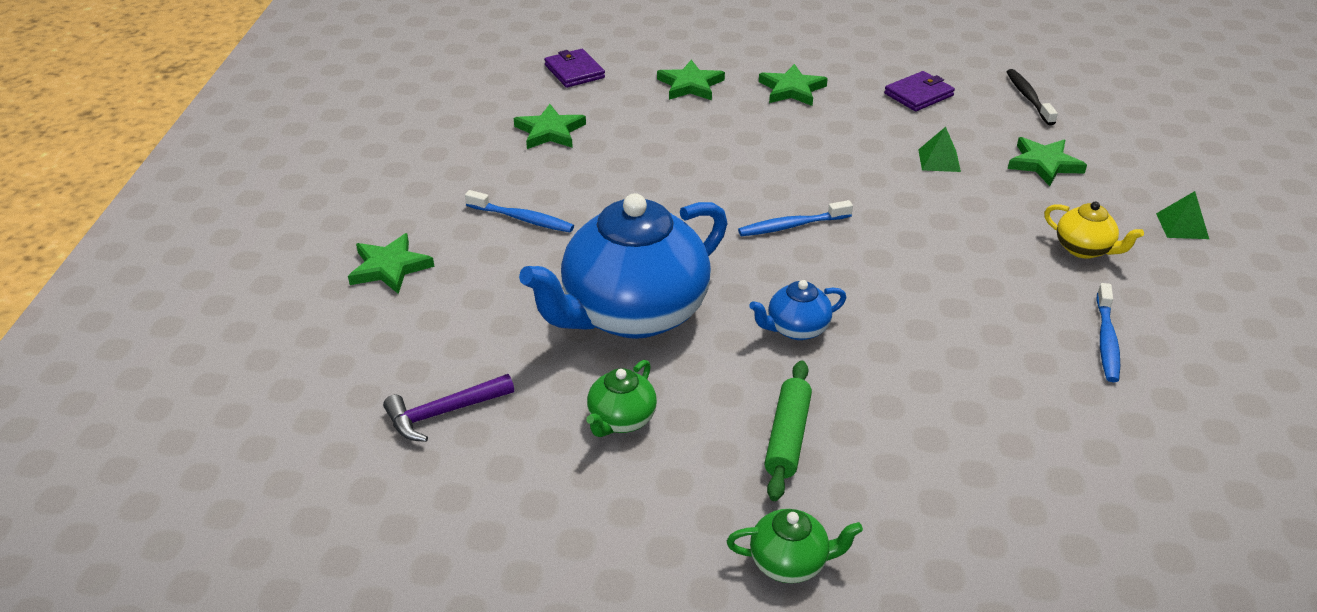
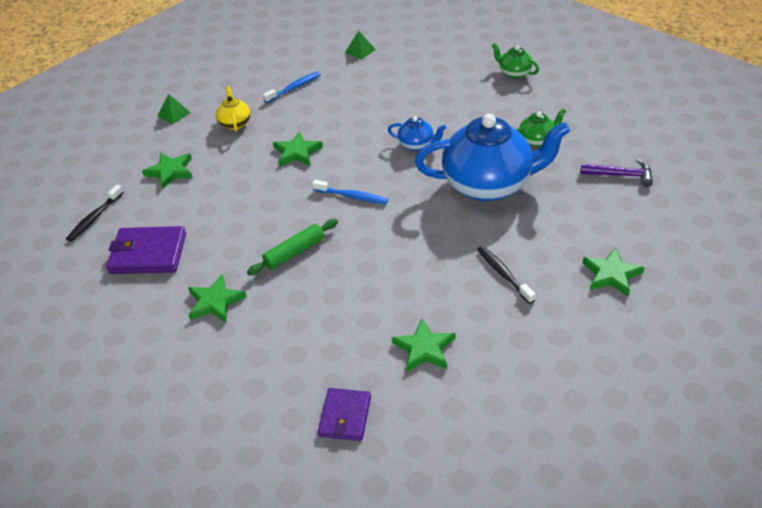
camera: 140 degrees left, 5 degrees up
blue toothbrush [465,190,574,232] -> black toothbrush [477,246,536,304]
green star [657,60,725,100] -> green star moved to [273,131,323,166]
green rolling pin [764,360,812,501] -> green rolling pin moved to [247,219,338,276]
purple wallet [884,71,955,111] -> purple wallet [106,226,186,274], size x1.53
green pyramid [918,127,961,172] -> green pyramid moved to [345,31,376,60]

